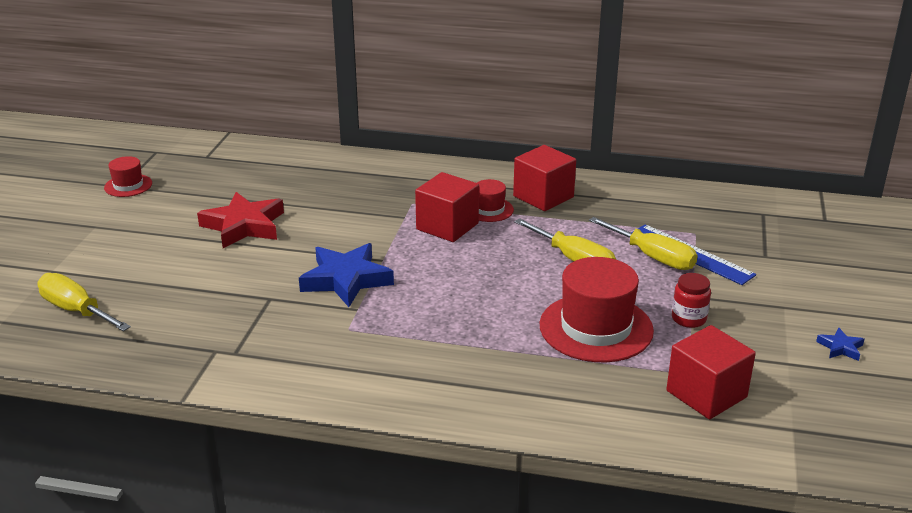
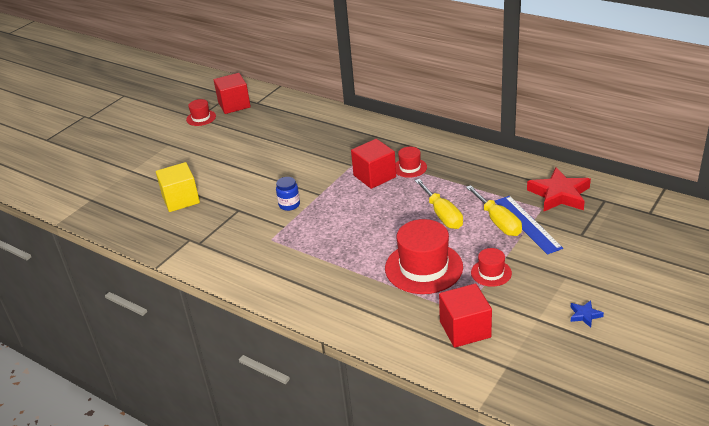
camera: 25 degrees right, 5 degrees up
yellow screwdriver [37,273,131,331] -> none
red star [197,192,284,248] -> red star moved to [527,167,591,212]
blue star [299,243,394,307] -> blue jar [276,177,300,211]
red cube [513,145,576,211] -> red cube moved to [214,73,251,114]
red jar [672,273,711,328] -> red hat [471,248,512,287]
none -> yellow cube [156,162,200,212]

